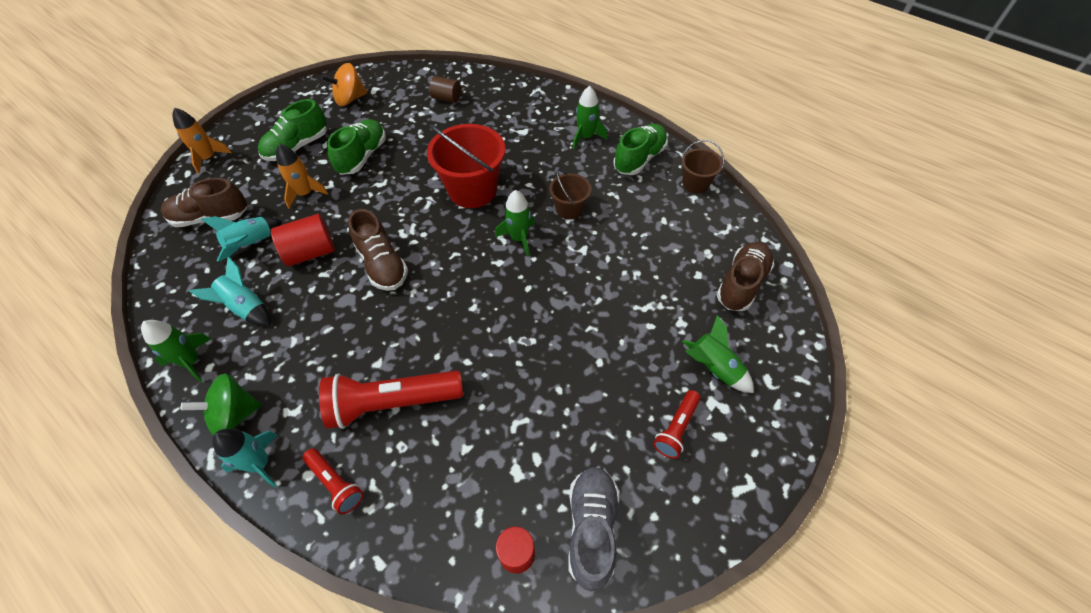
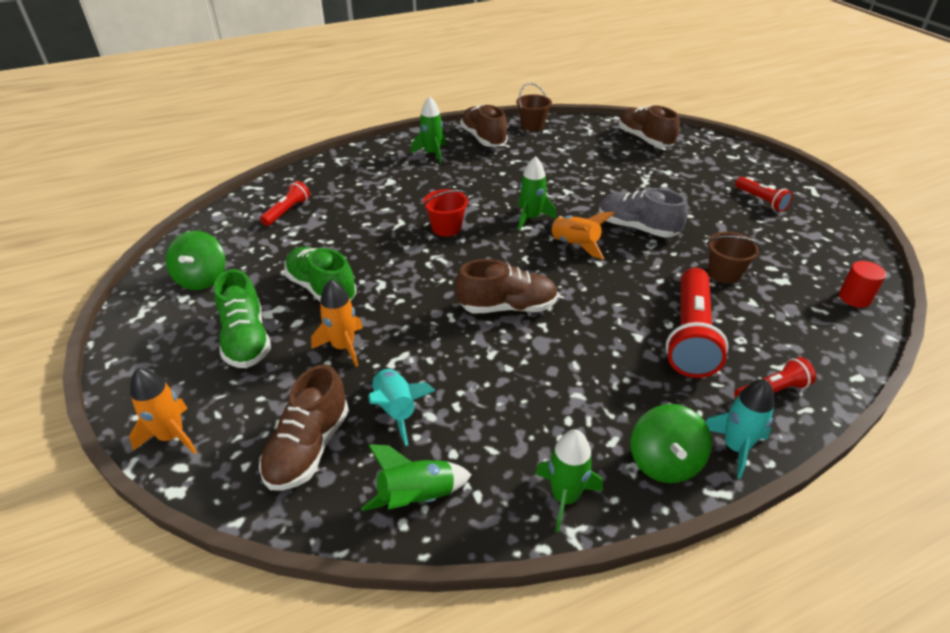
camera: 65 degrees left, 15 degrees down
turquoise rocket [189,257,271,326] -> none
red cylinder [271,214,335,266] -> none
orange spinning top [321,63,367,106] -> green spinning top [166,231,225,290]
red bucket [427,124,505,208] -> red bucket [423,189,468,237], size x0.54
brown cylinder [429,76,461,103] -> red flashlight [260,181,310,226]
brown bucket [549,169,591,220] -> brown bucket moved to [707,232,761,284]
grey shoe [568,467,619,591] -> grey shoe moved to [599,188,688,238]
green shoe [613,124,668,175] -> brown shoe [460,105,508,147]
green rocket [682,315,754,393] -> green rocket moved to [361,444,472,511]
none -> orange rocket [544,212,615,259]

